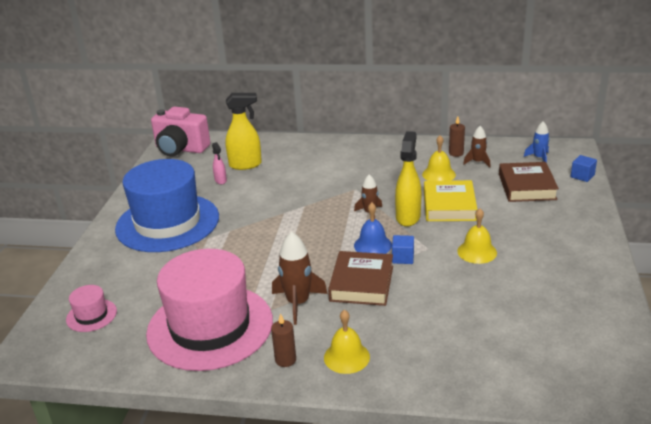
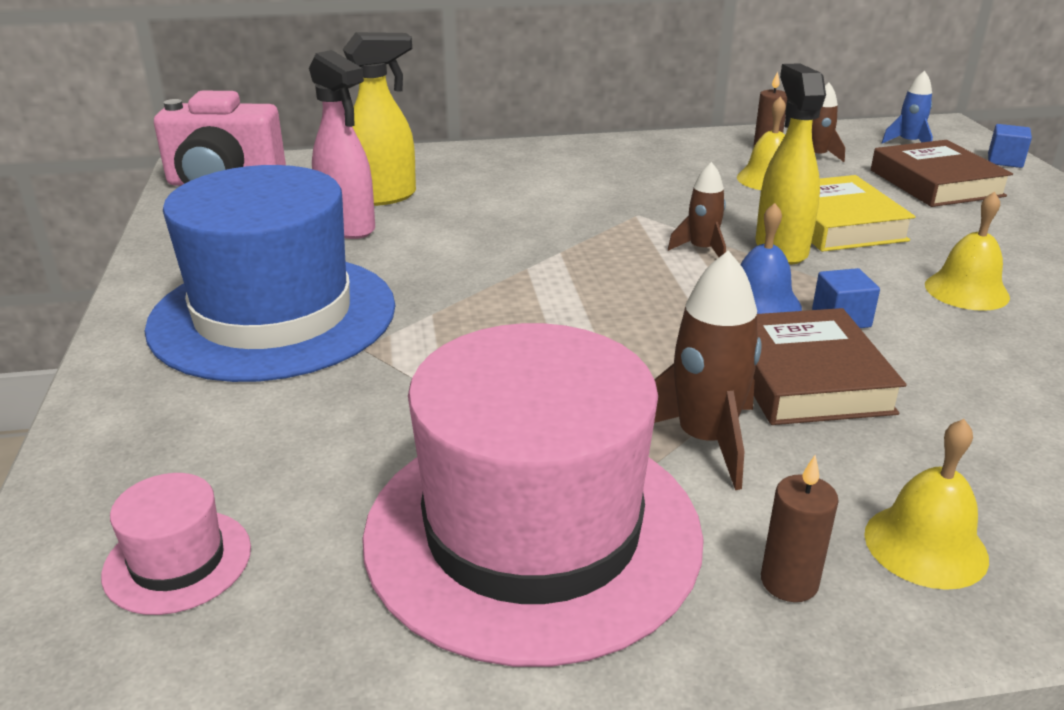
camera: 20 degrees left, 0 degrees up
pink spray bottle [212,142,227,184] -> pink spray bottle [309,50,375,239], size x1.90

